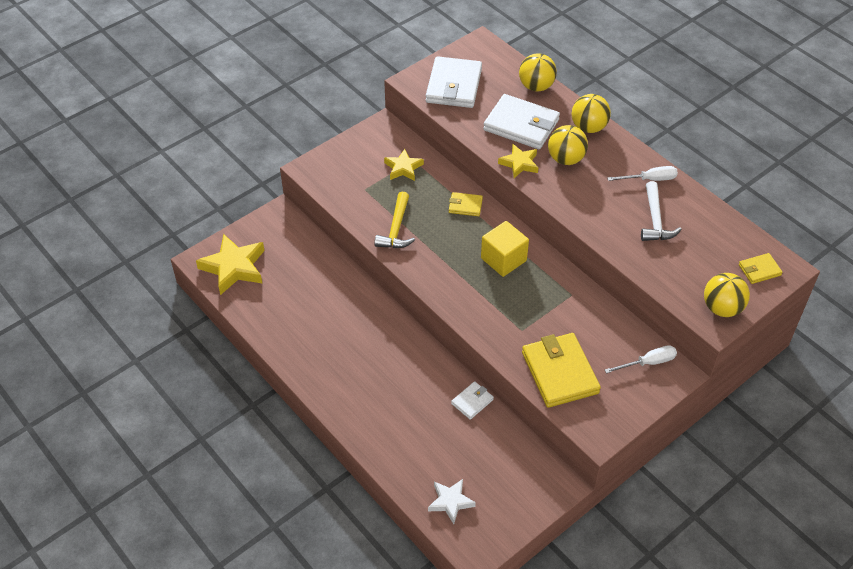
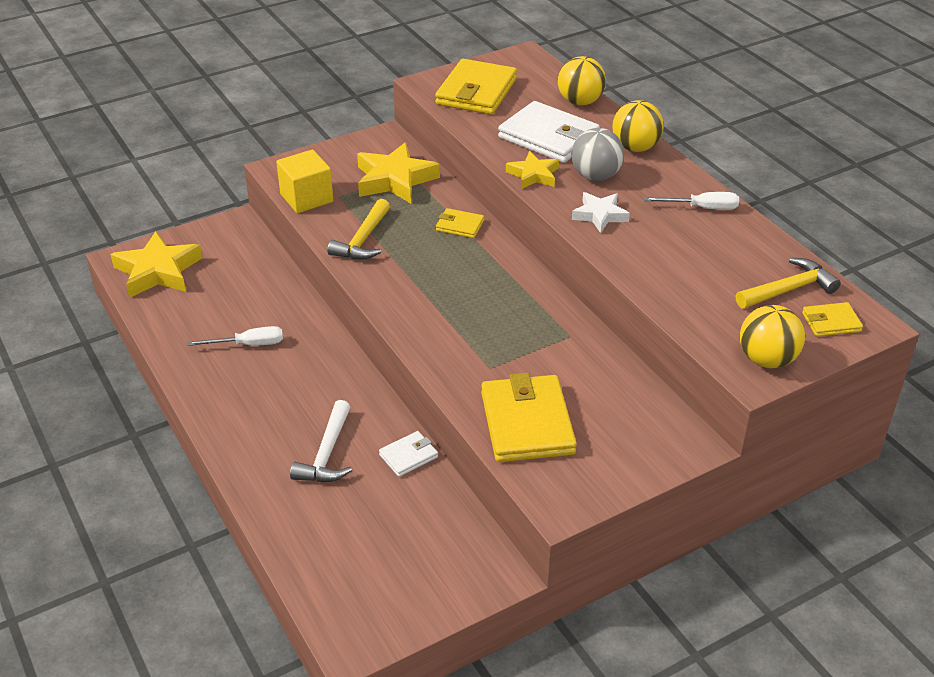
camera: 10 degrees right, 10 degrees down
yellow star [384,149,424,181] -> yellow star [357,142,440,203], size x1.69
white wallet [426,56,482,108] -> yellow wallet [435,59,517,115]
white star [428,479,476,524] -> white star moved to [572,192,630,233]
yellow cube [481,221,529,277] -> yellow cube moved to [276,150,333,213]
yellow ball [548,125,588,165] -> grey ball [571,128,624,181]
white screwdriver [605,345,677,373] -> white screwdriver moved to [187,326,283,346]
white hammer [641,181,682,241] -> white hammer moved to [290,400,352,482]
none -> yellow hammer [736,258,841,309]

